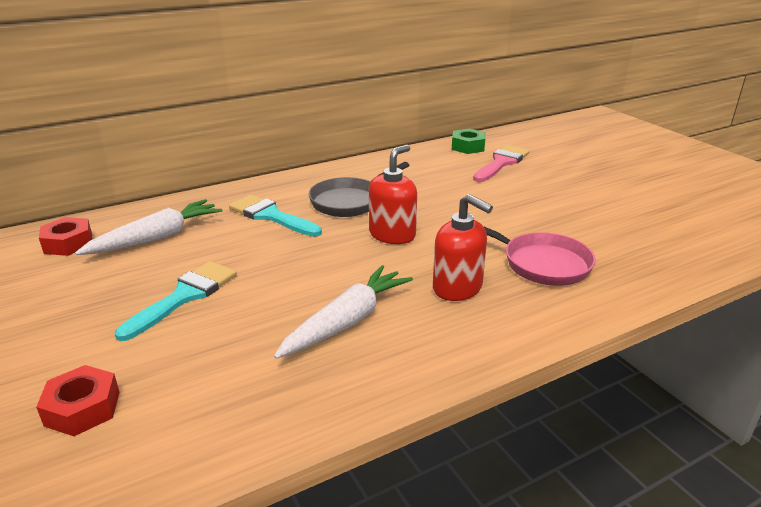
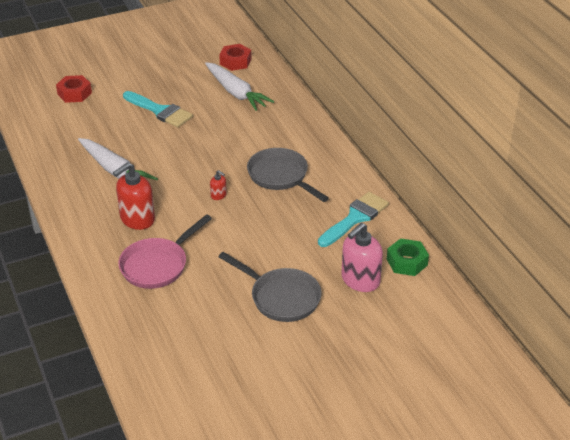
camera: 95 degrees right, 10 degrees up
turquoise brush [229,194,322,237] -> turquoise brush moved to [318,192,389,247]
red soap dispenser [369,144,417,244] -> red soap dispenser [210,170,227,200], size x0.46
pink brush [473,145,530,182] -> pink soap dispenser [341,223,383,292]
none -> grey pan [218,252,322,322]

